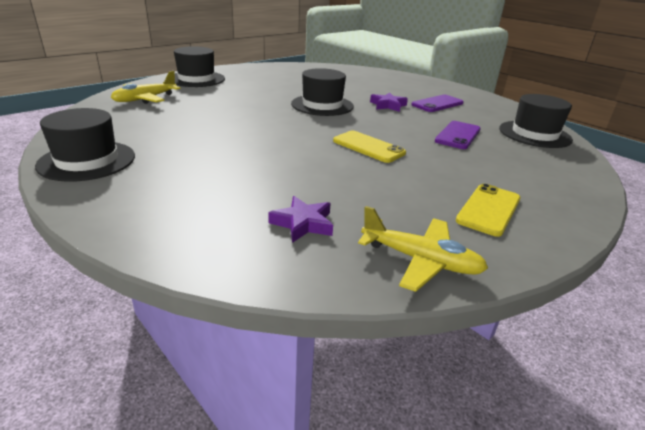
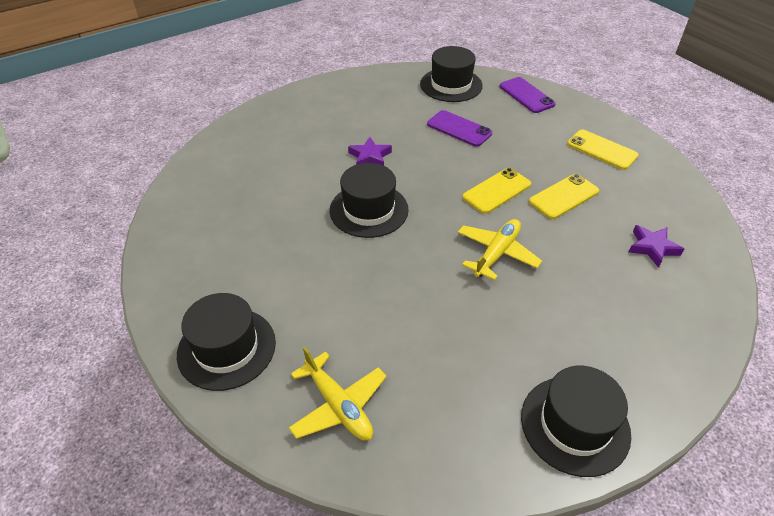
camera: 80 degrees left, 15 degrees up
yellow plane [358,206,488,292] -> yellow plane moved to [458,219,542,281]
purple phone [411,95,464,112] -> purple phone moved to [499,77,556,113]
none -> yellow phone [529,174,599,219]

